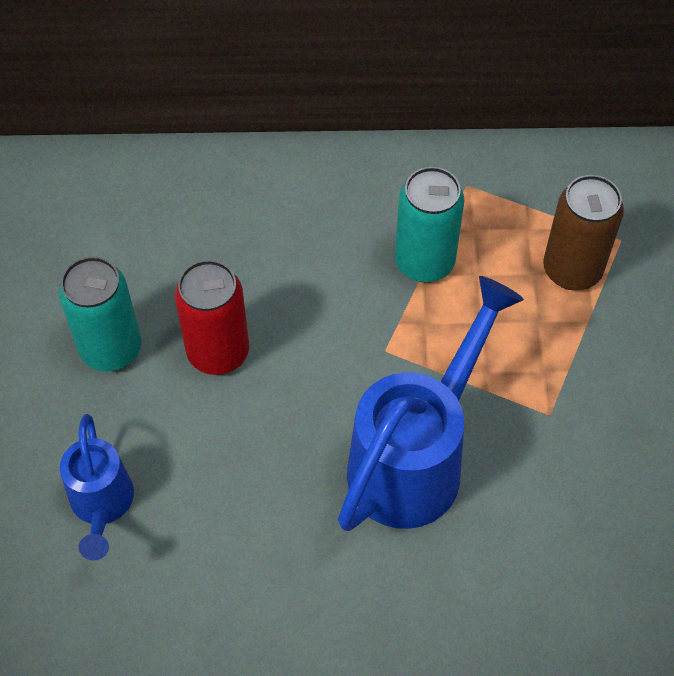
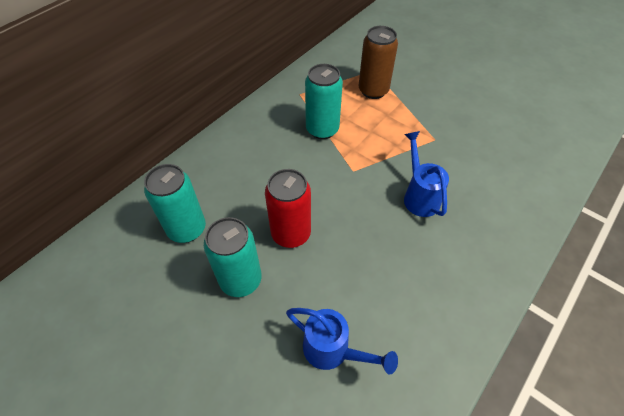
camera: 50 degrees left, 5 degrees down
blue watering can [338,276,524,531] -> blue watering can [404,131,449,217], size x0.56
none -> turquoise can [144,164,206,243]

